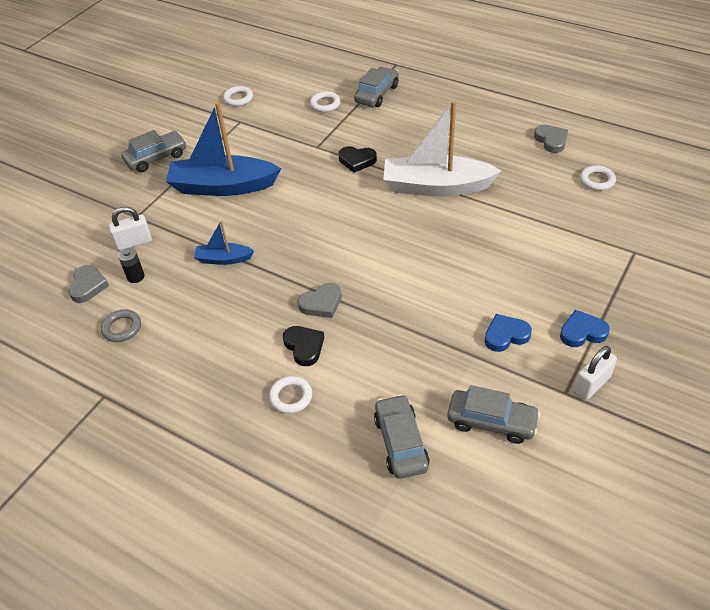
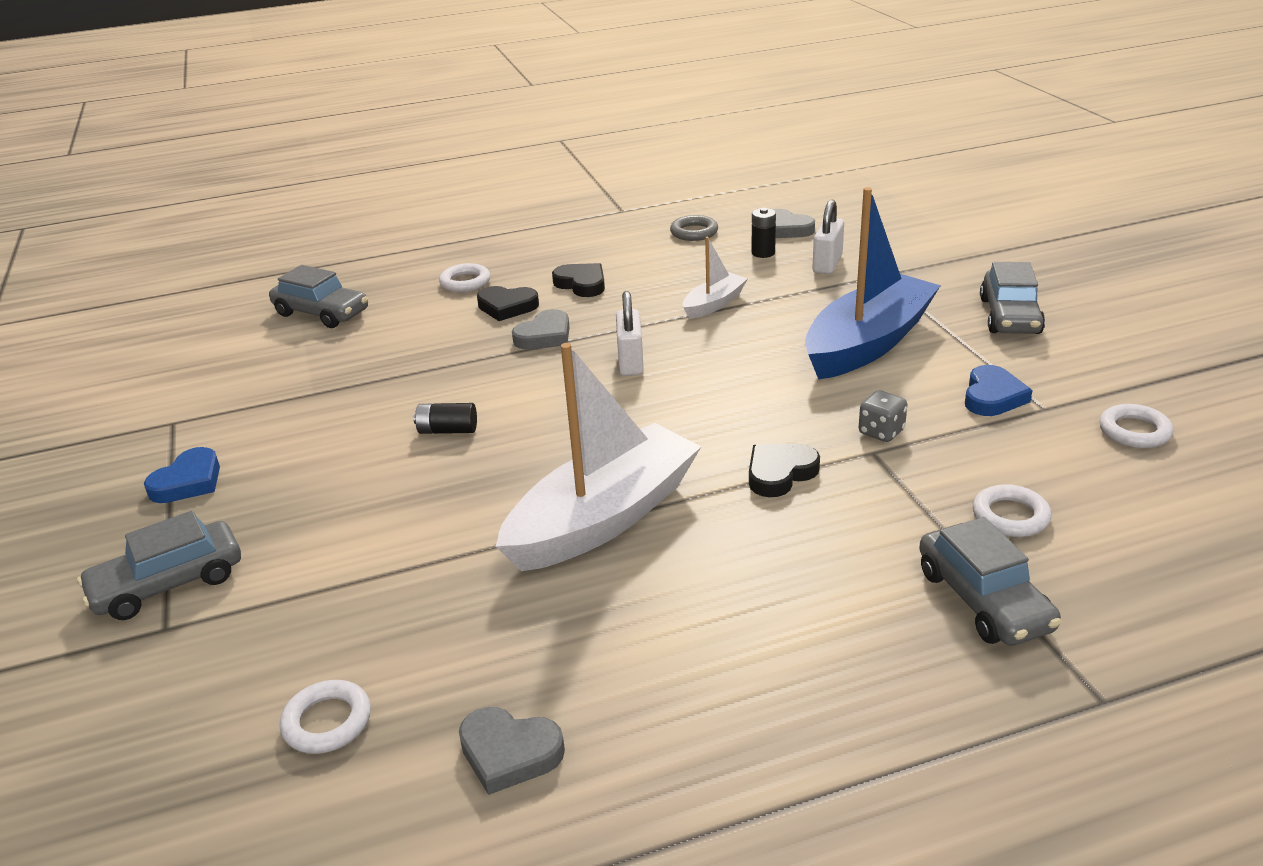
camera: 130 degrees right, 15 degrees down
blue boat [194,220,254,265] -> white boat [683,237,748,319]
grey heart [298,283,342,318] -> grey heart turned 150 degrees counterclockwise [512,309,570,349]
grey car [447,385,540,444] -> grey car moved to [77,511,241,620]
blue heart [485,314,532,352] -> blue heart moved to [965,365,1033,416]
white padlock [574,346,617,400] -> white padlock moved to [616,291,644,376]
none -> black battery [413,403,477,434]
none -> black heart [552,263,605,297]
none -> grey dice [859,390,907,442]

